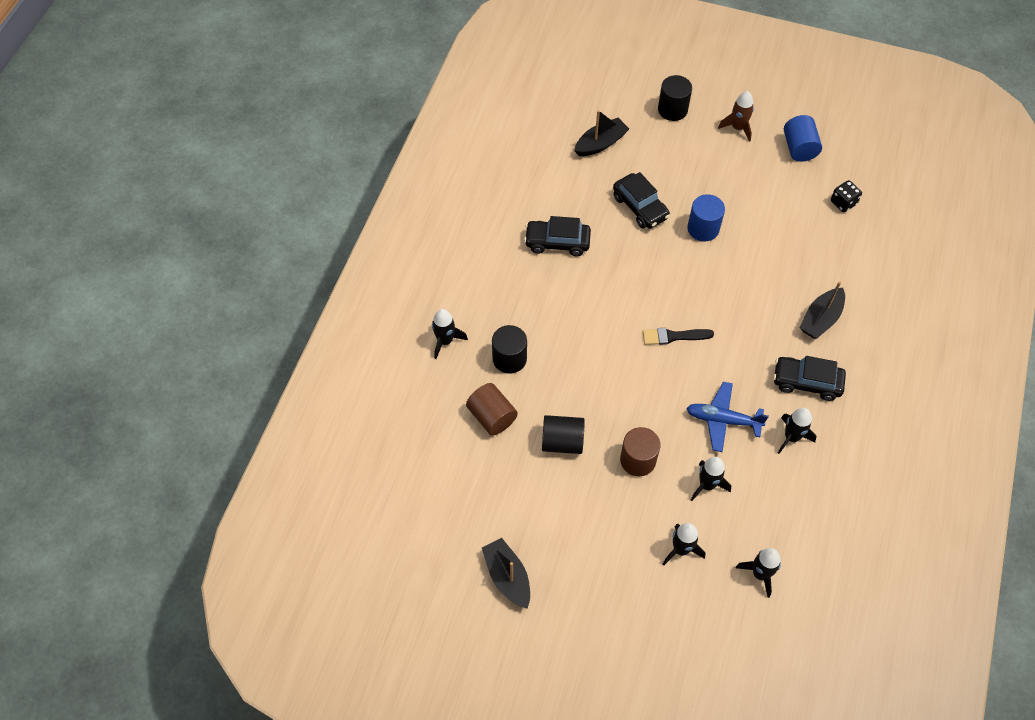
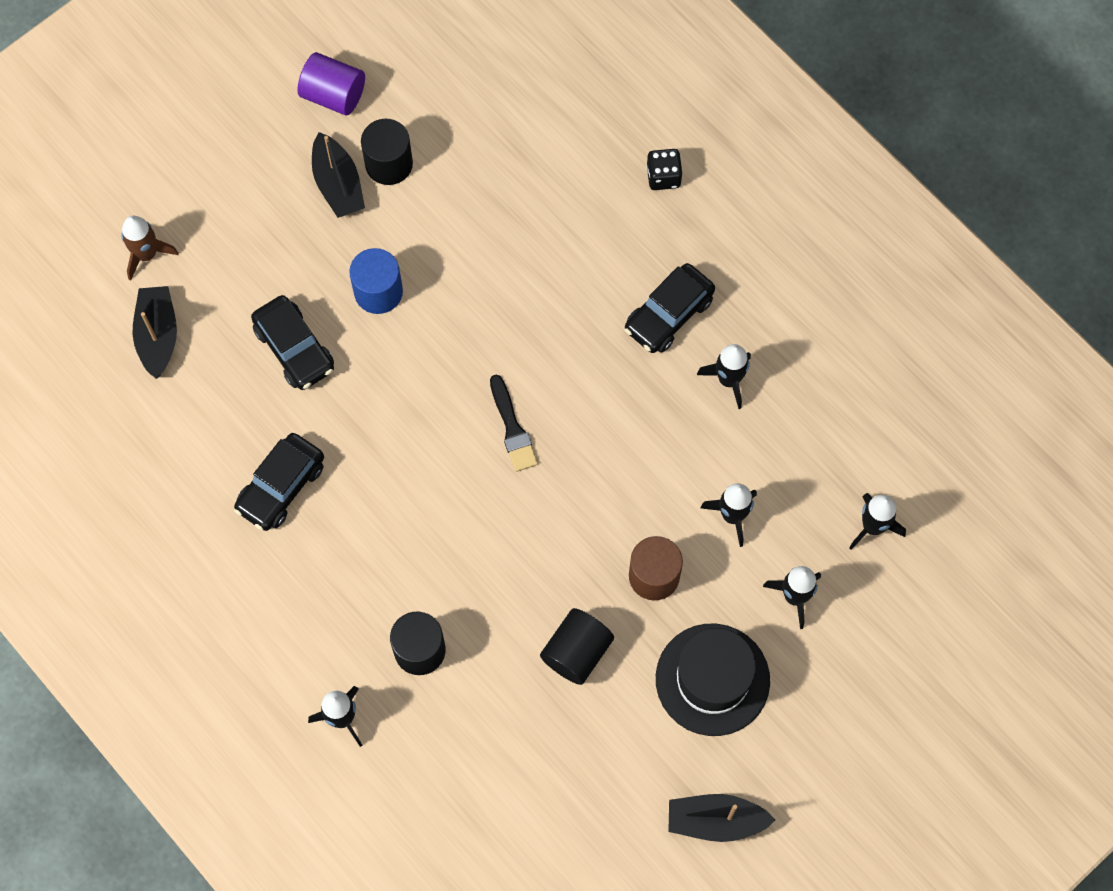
camera: 60 degrees left, 10 degrees up
brown cylinder [466,383,518,435] -> none
black car [613,172,670,229] -> black car turned 60 degrees clockwise [251,295,334,390]
black brush [643,328,714,345] -> black brush turned 45 degrees counterclockwise [490,375,538,472]
black cylinder [658,75,692,121] -> black cylinder moved to [361,119,413,185]
blue plane [686,382,769,452] -> none
brown rocket [718,91,754,142] -> brown rocket moved to [121,216,179,281]
blue cylinder [784,115,822,162] -> purple cylinder [297,52,365,116]
black boat [799,281,845,339] -> black boat moved to [312,132,365,218]
black dice [831,180,862,212] -> black dice moved to [646,149,683,190]
none -> black hat [656,624,770,736]

